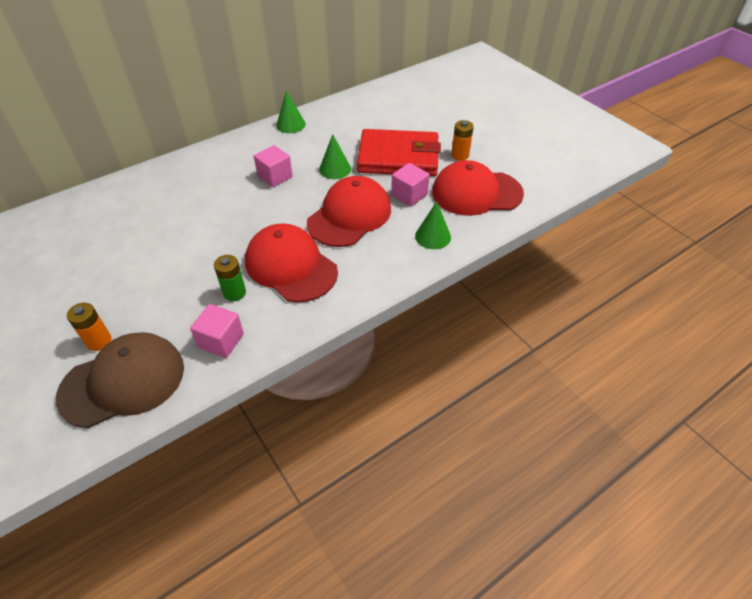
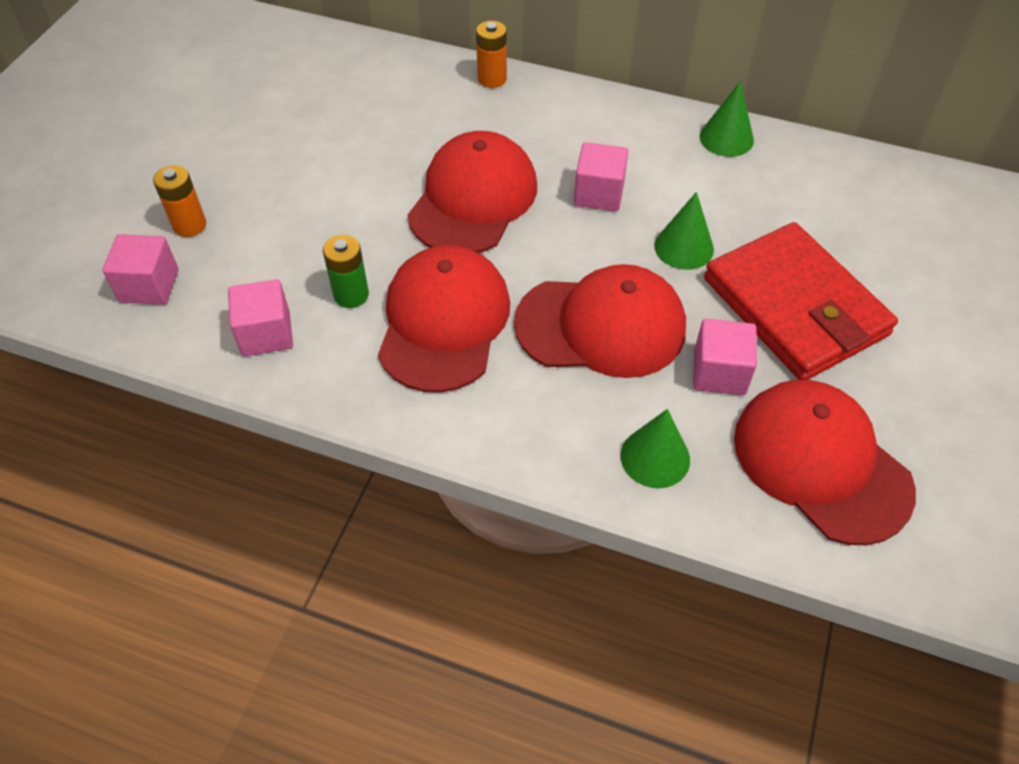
camera: 55 degrees right, 5 degrees up
brown cap [56,332,184,428] -> pink cube [103,234,178,305]
orange battery [451,120,474,161] -> orange battery moved to [476,21,507,88]
none -> red cap [408,131,537,253]

